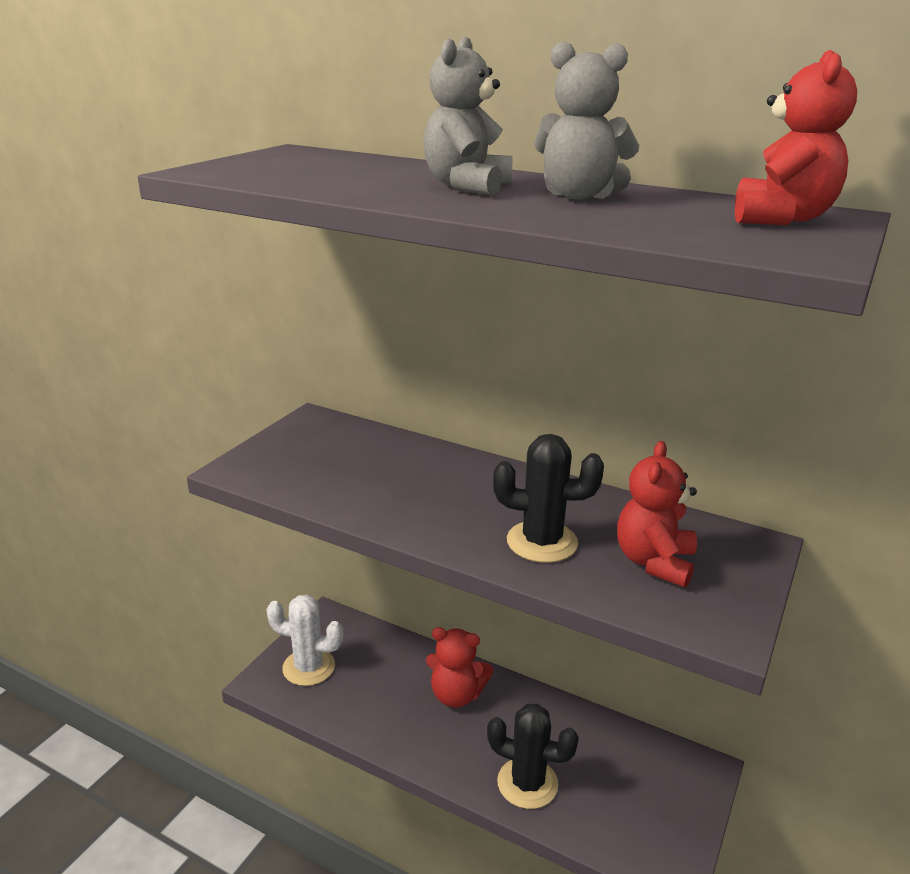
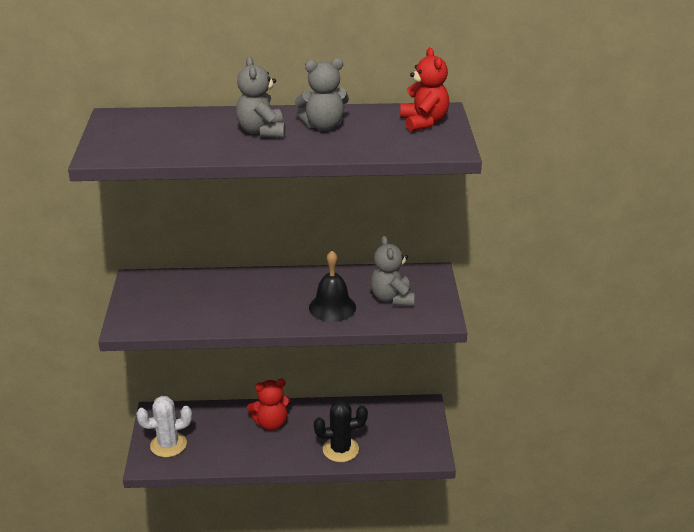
camera: 30 degrees left, 5 degrees up
black cactus [493,434,604,563] -> black bell [309,251,356,322]
red teddy bear [617,441,697,587] -> grey teddy bear [370,236,414,306]

